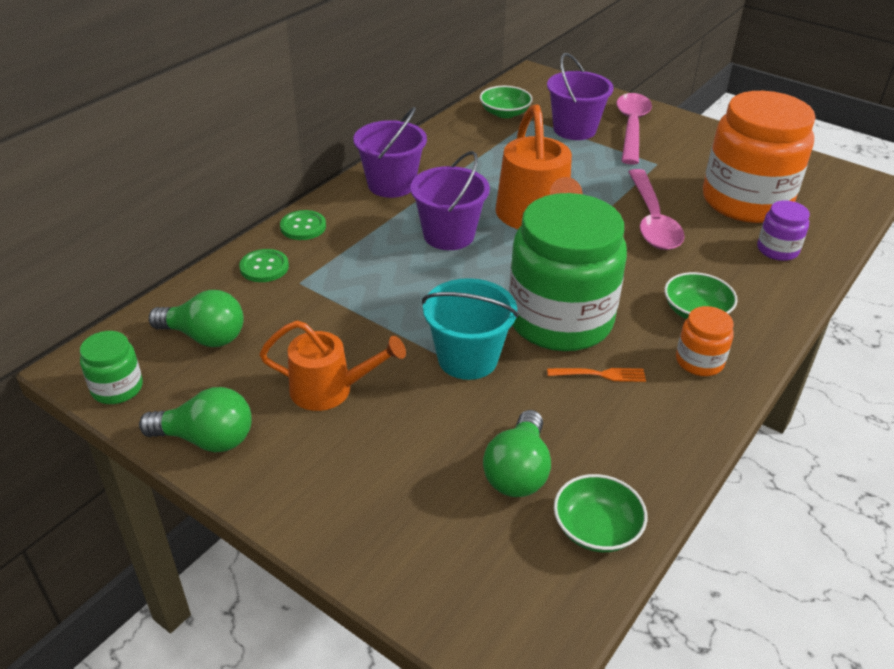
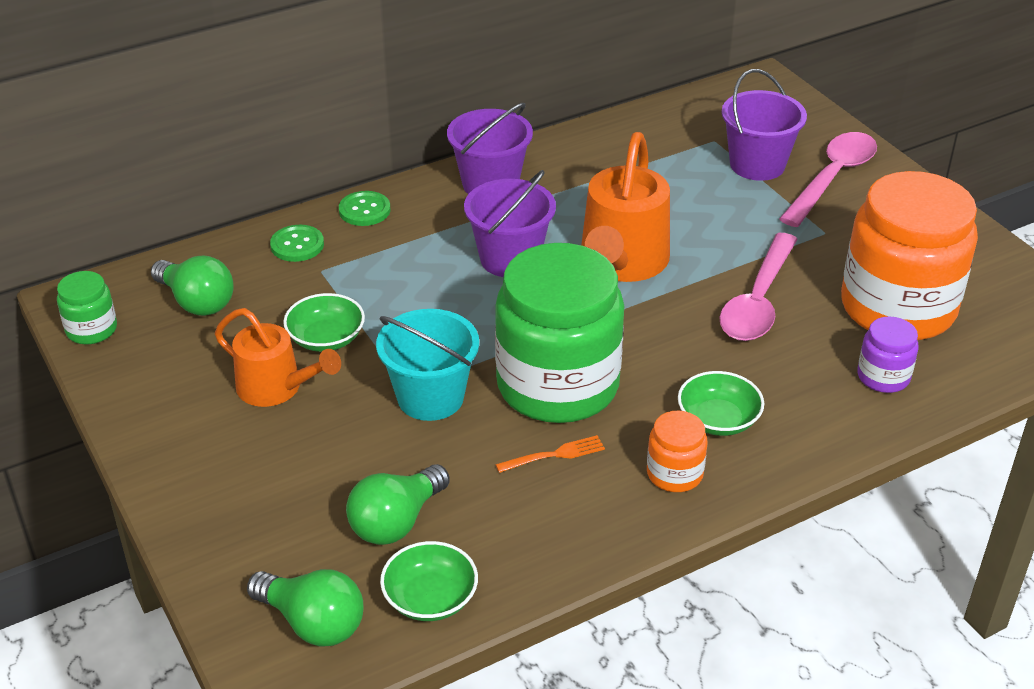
camera: 25 degrees right, 0 degrees up
green light bulb [139,387,252,452] -> green light bulb moved to [247,569,363,646]
green bowl [480,86,533,118] -> green bowl moved to [283,293,365,352]
orange fork [547,368,646,382] -> orange fork turned 45 degrees counterclockwise [495,435,605,473]

